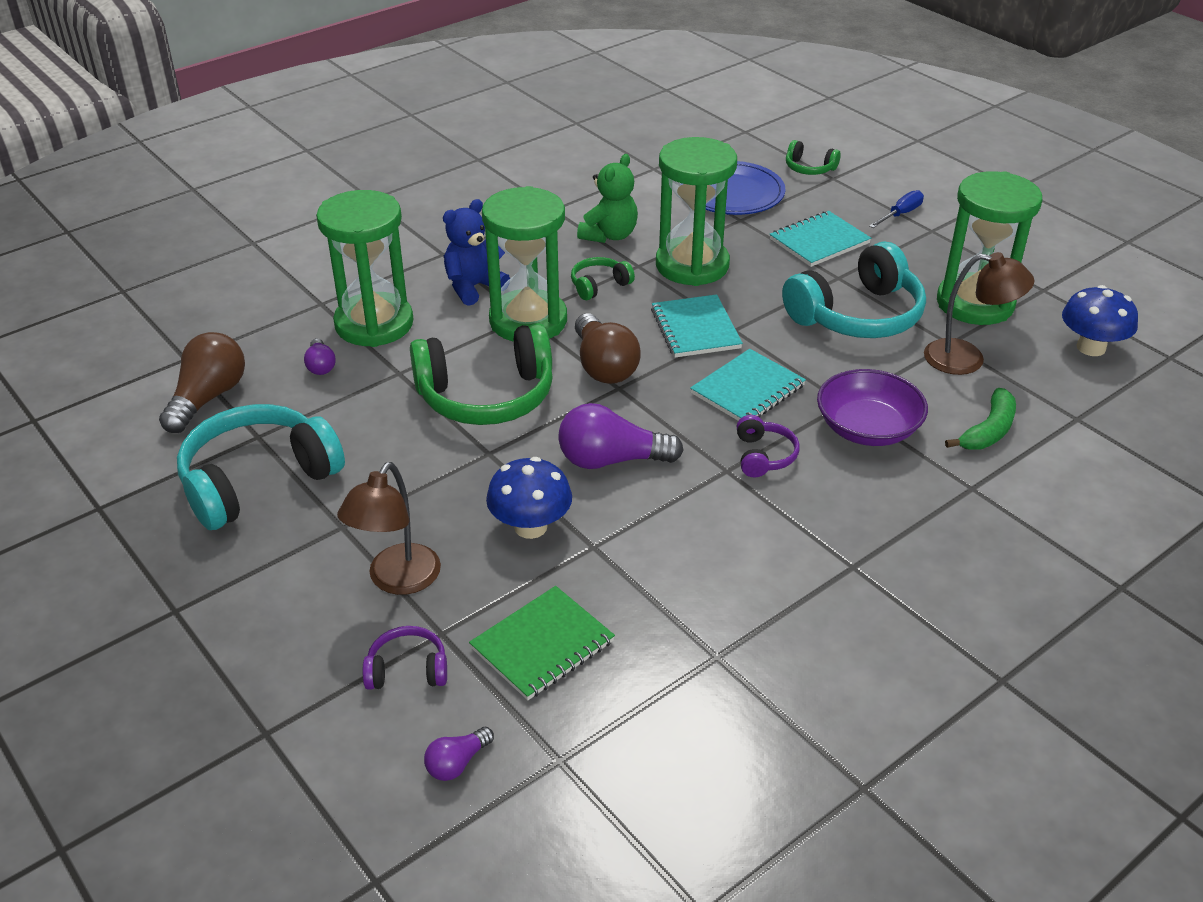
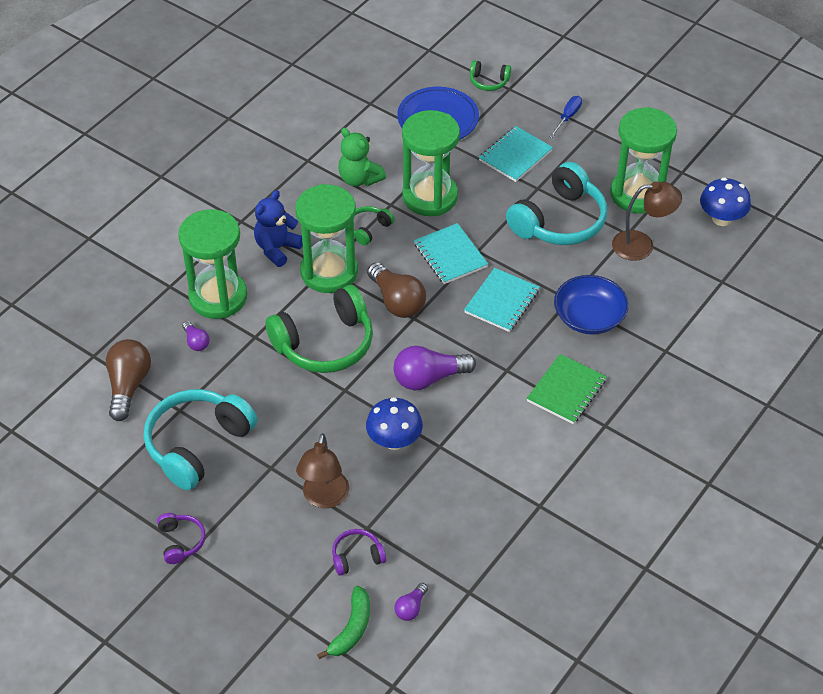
camera: 15 degrees left, 10 degrees up
green notebook [469,586,615,700] -> green notebook moved to [527,354,607,424]
green teddy bear [577,154,638,243] -> green teddy bear turned 120 degrees clockwise [339,128,386,186]
purple headphones [737,415,800,478] -> purple headphones moved to [157,513,206,564]
purple bowl [817,369,928,446] -> blue bowl [554,275,629,335]
green banana [945,388,1016,450] -> green banana moved to [317,586,370,659]

